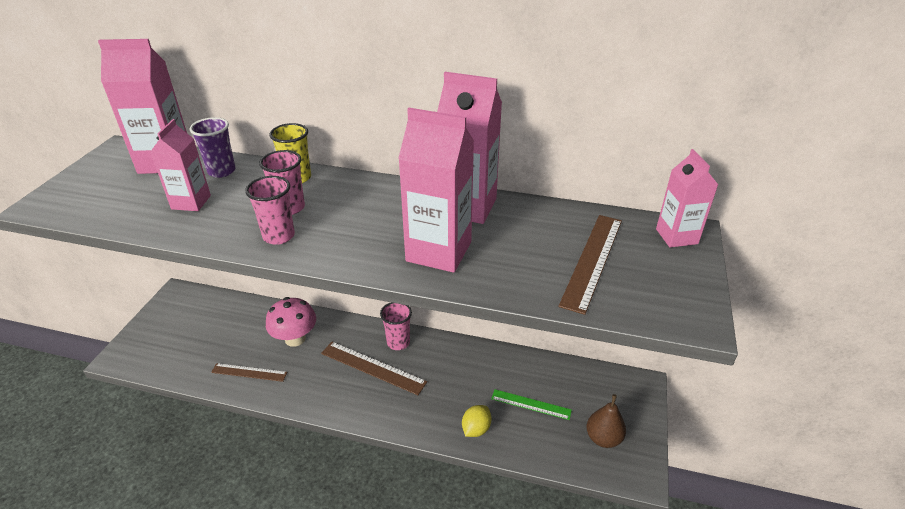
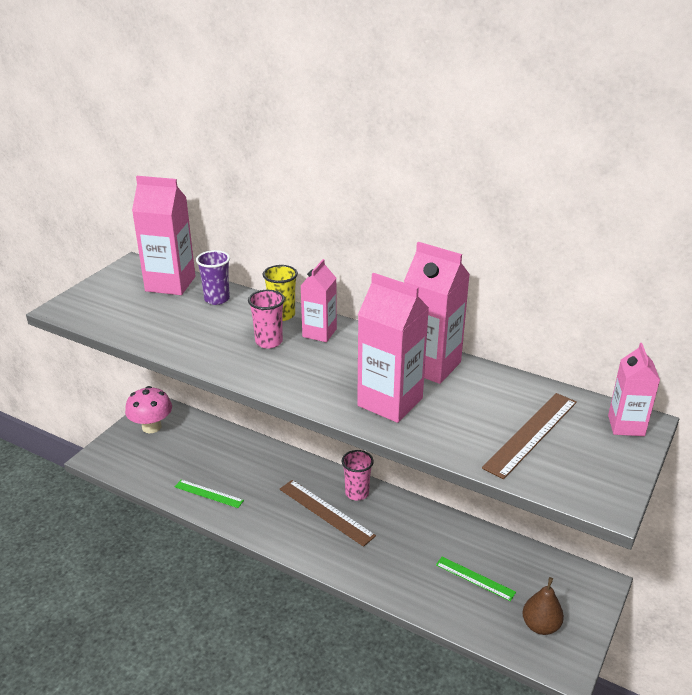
camera: 15 degrees right, 5 degrees down
pink carton [150,119,211,211] -> pink carton moved to [301,259,337,342]
brown ruler [211,363,287,382] -> green ruler [175,480,244,508]
pink cup [245,176,295,245] -> none
pink mushroom [266,297,316,347] -> pink mushroom moved to [125,386,172,433]
yellow lemon [462,405,492,437] -> none

